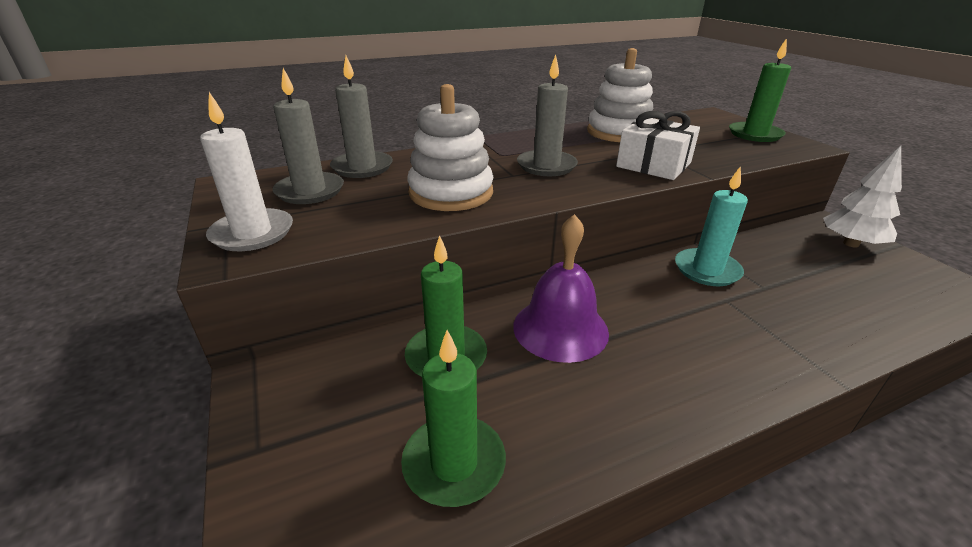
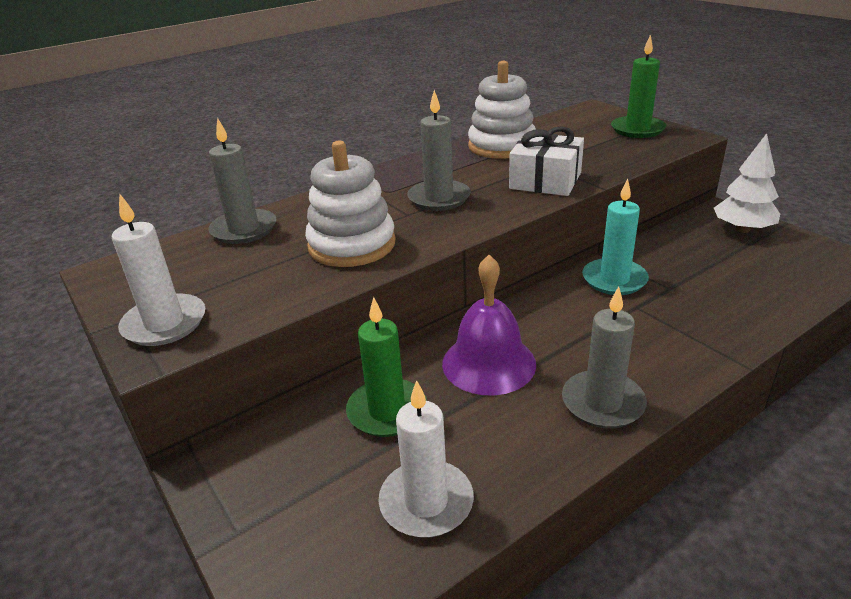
camera: 10 degrees left, 0 degrees up
grey candle [272,68,344,204] -> grey candle moved to [562,286,647,428]
green candle [401,330,506,507] -> white candle [378,380,474,538]

